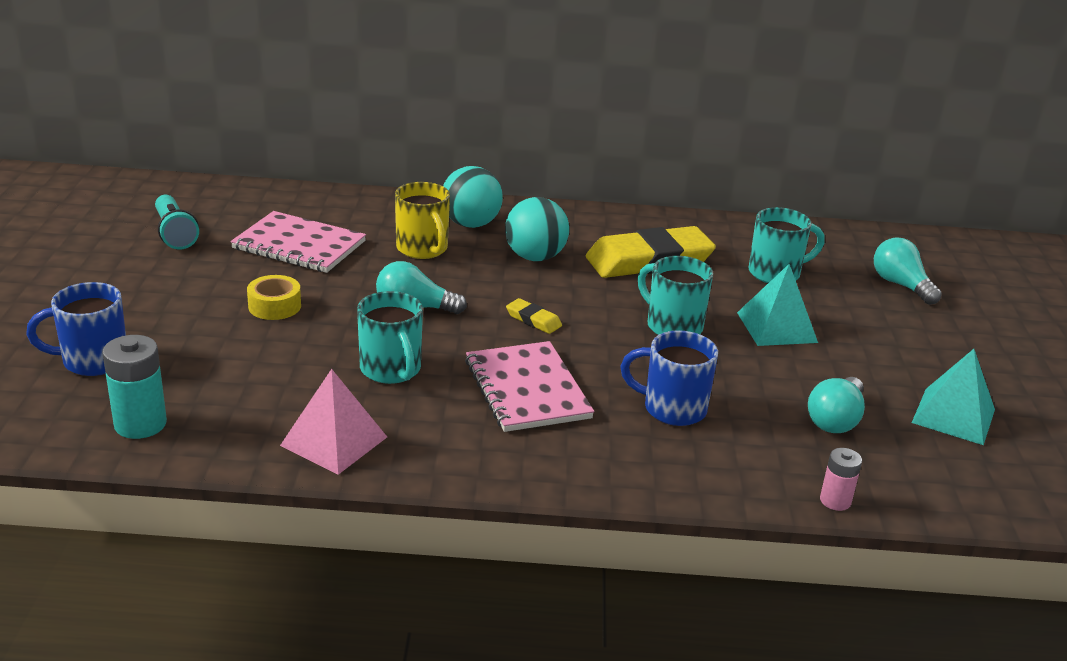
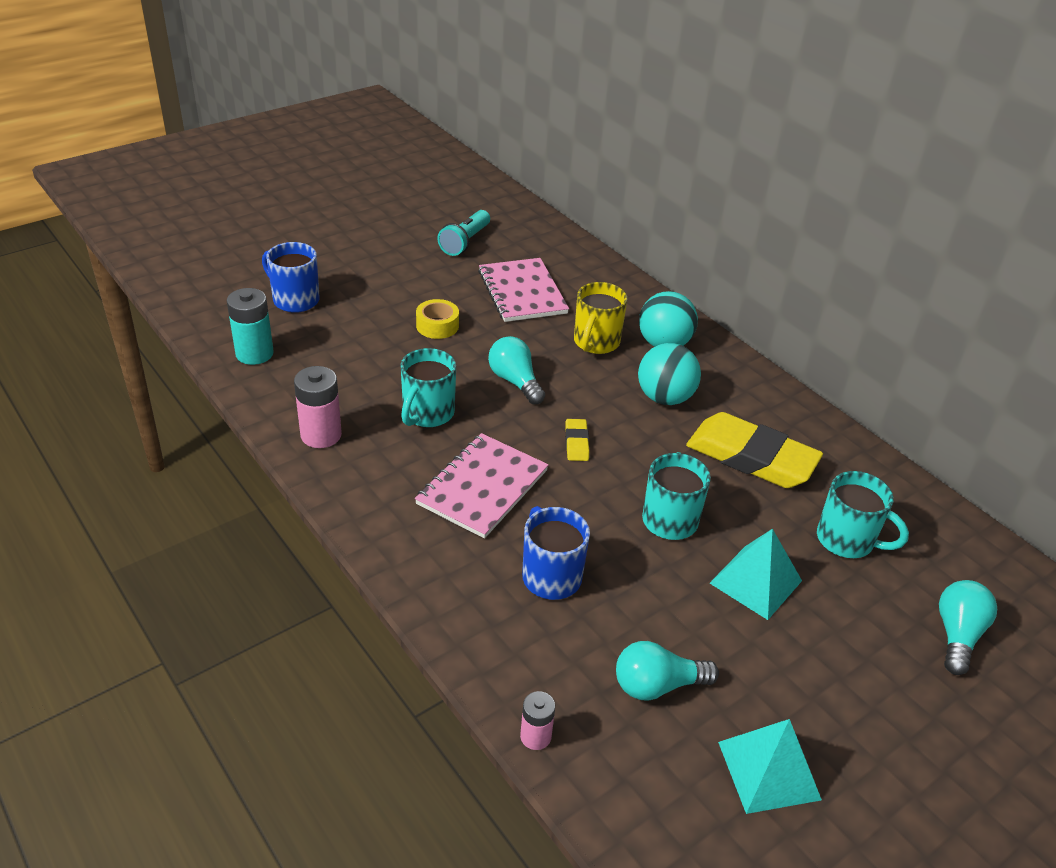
camera: 50 degrees right, 10 degrees up
pink pyramid [280,369,387,475] -> pink battery [294,366,342,448]

